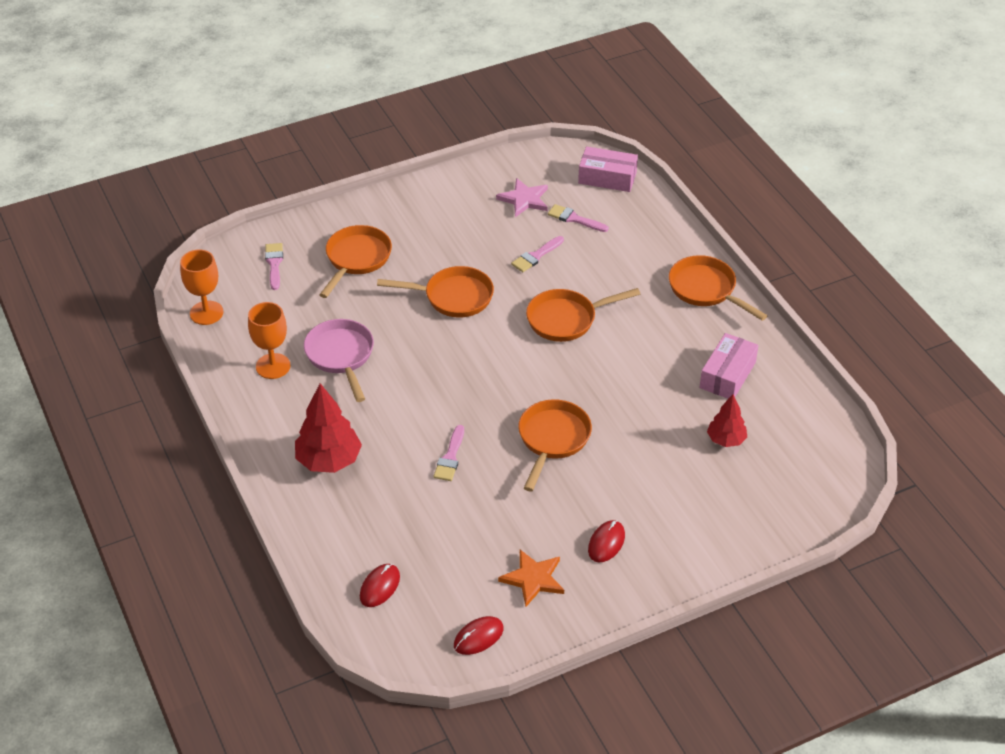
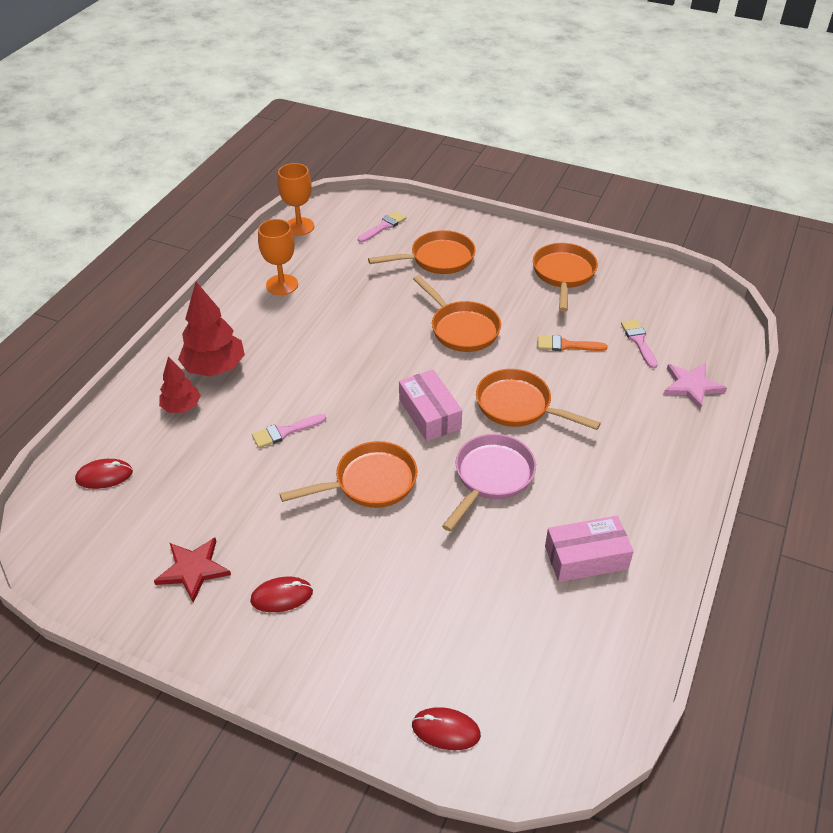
camera: 50 degrees right, 0 degrees up
pink pan [304,319,374,402] -> pink pan moved to [442,434,536,531]
red mouse [454,616,504,655] -> red mouse moved to [412,707,481,750]
pink star [496,178,548,217] -> pink star moved to [663,363,727,410]
orange star [498,550,564,607] -> red star [154,537,231,603]
pink brush [511,236,564,272] -> orange brush [538,335,608,351]
pink box [578,146,638,192] -> pink box moved to [399,370,462,441]
orange pan [669,255,767,321] -> orange pan moved to [533,243,598,312]
red tree [707,394,747,447] -> red tree moved to [159,356,201,413]

